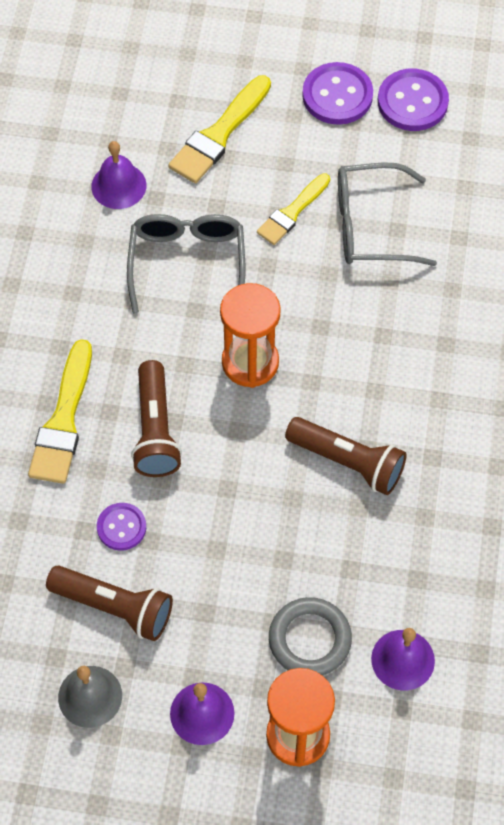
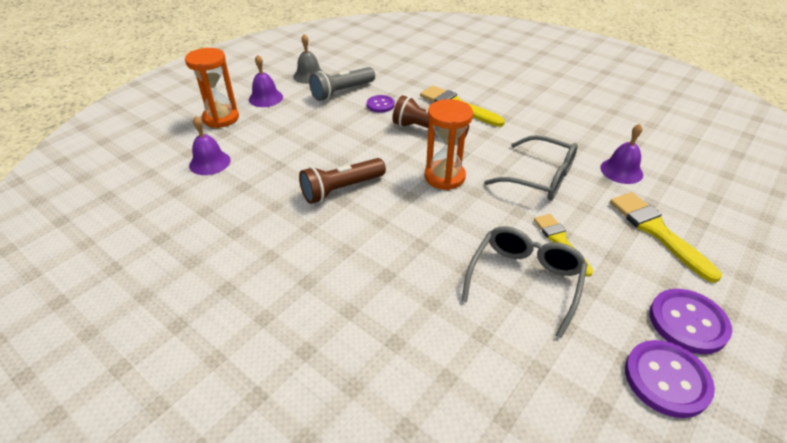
camera: 120 degrees right, 20 degrees down
brown flashlight [46,565,173,641] -> grey flashlight [309,67,375,101]
grey ring [269,597,352,676] -> none

